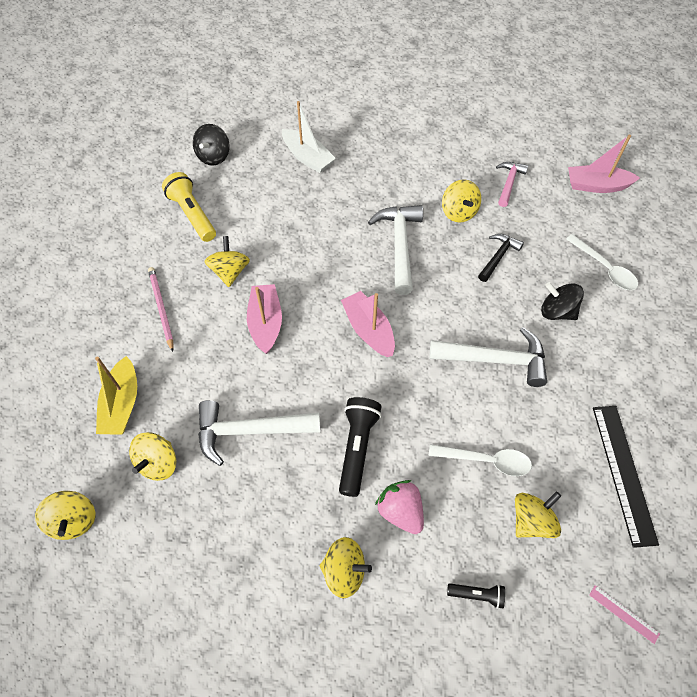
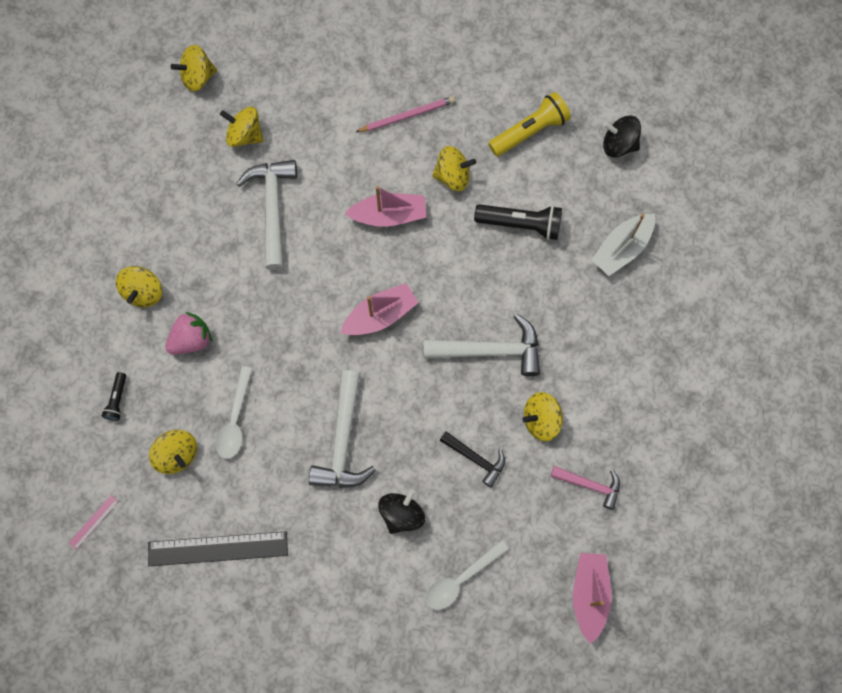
camera: 90 degrees right, 15 degrees up
yellow boat [95,356,137,435] -> none
black flashlight [339,397,381,497] -> black flashlight moved to [474,204,562,240]

